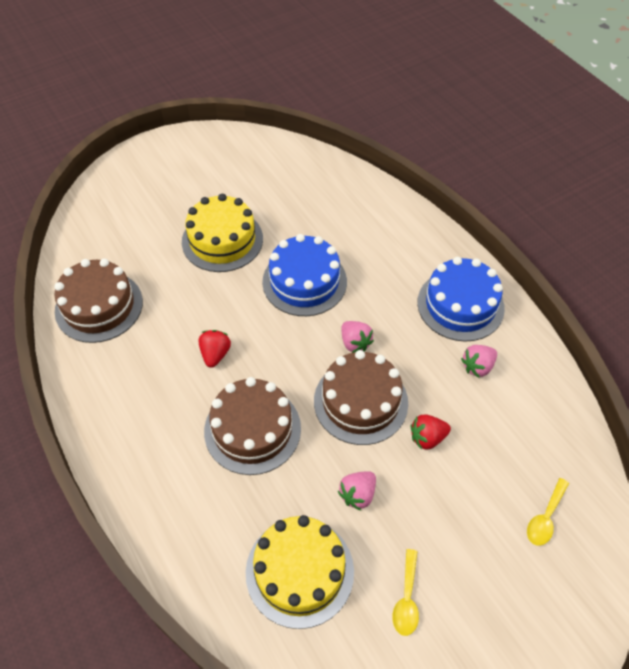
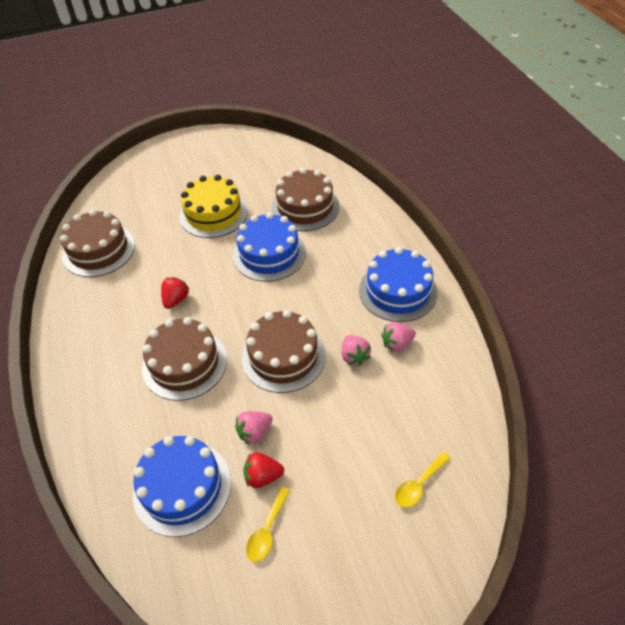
camera: 15 degrees right, 5 degrees down
yellow cake [246,515,354,629] -> blue cake [133,436,231,537]
pink strawberry [342,321,374,353] -> pink strawberry moved to [342,335,371,366]
red strawberry [411,414,451,450] -> red strawberry moved to [243,452,284,488]
none -> brown cake [271,168,339,231]

